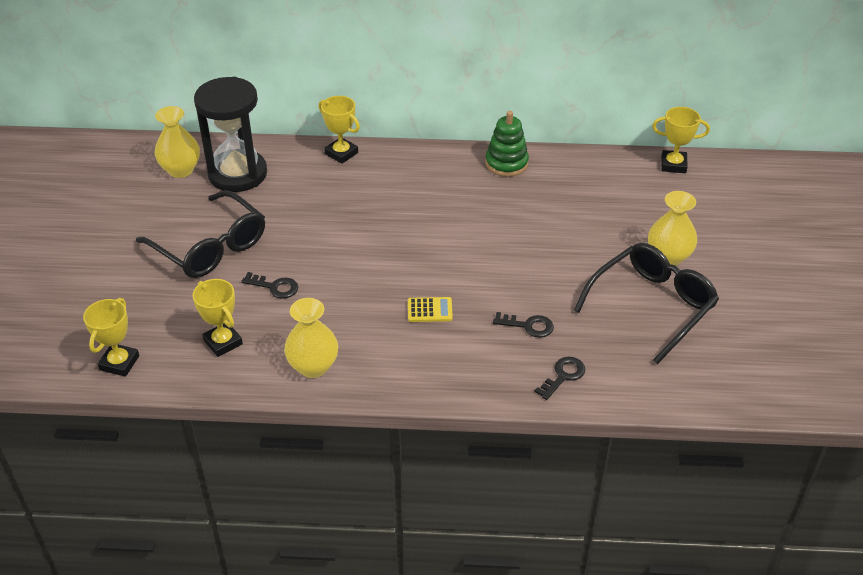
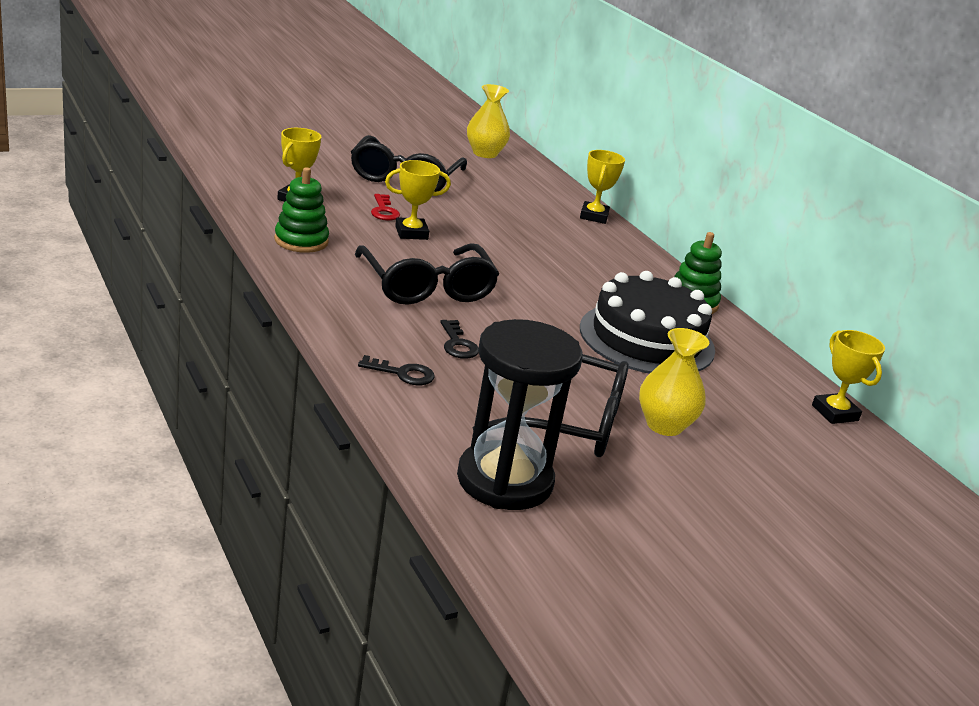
camera: 55 degrees right, 15 degrees down
yellow trophy [83,298,139,377] -> yellow trophy moved to [385,160,451,240]
black hourglass [194,77,267,192] -> black hourglass moved to [457,319,582,510]
black key [241,272,298,299] -> red key [371,194,400,221]
yellow vase [284,298,338,378] -> green stacking toy [274,167,329,253]
yellow calculator [408,297,453,322] -> black glasses [354,244,499,305]
none -> black cake [580,271,715,374]

